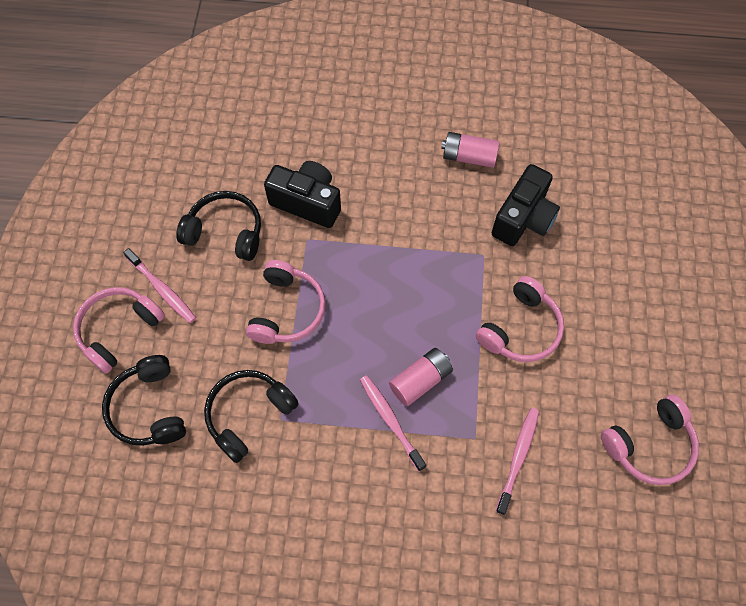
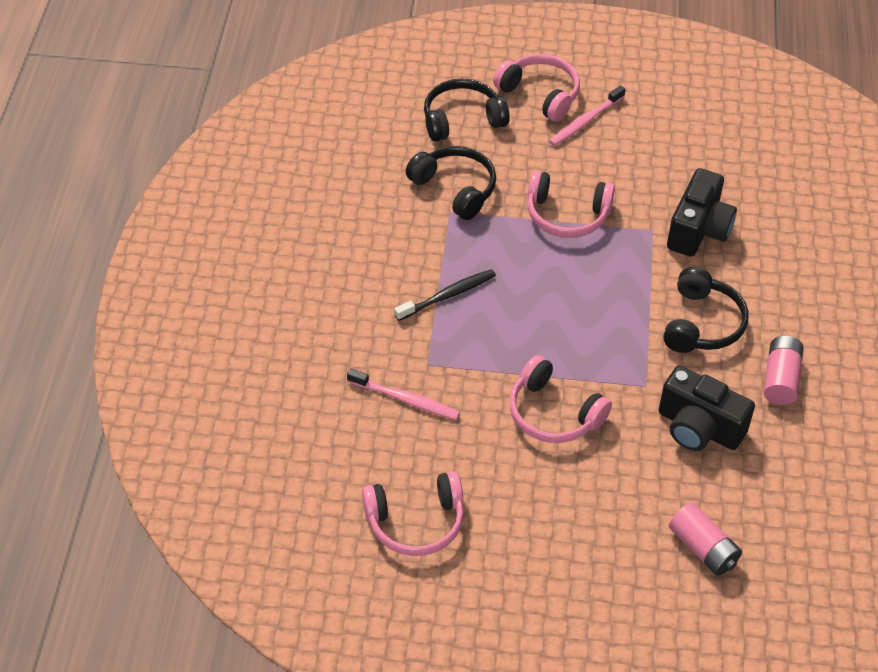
camera: 90 degrees right, 15 degrees down
black headphones [176,191,261,261] -> black headphones moved to [663,267,749,353]
pink toothbrush [360,375,426,472] -> black toothbrush [394,269,496,321]
pink battery [389,348,453,406] -> pink battery moved to [669,503,742,576]
pink headphones [601,395,699,485] -> pink headphones turned 75 degrees counterclockwise [362,471,464,556]

